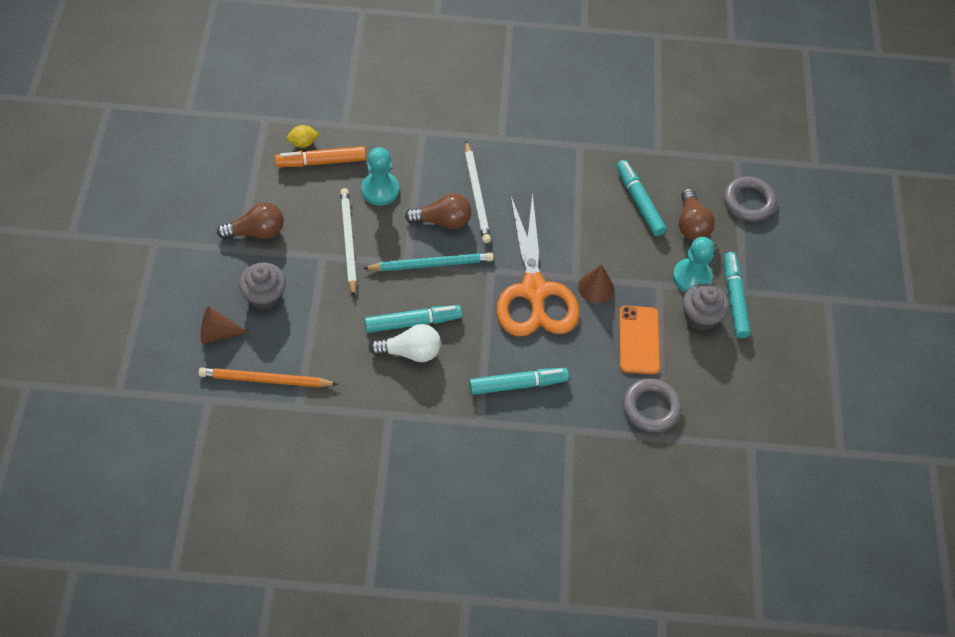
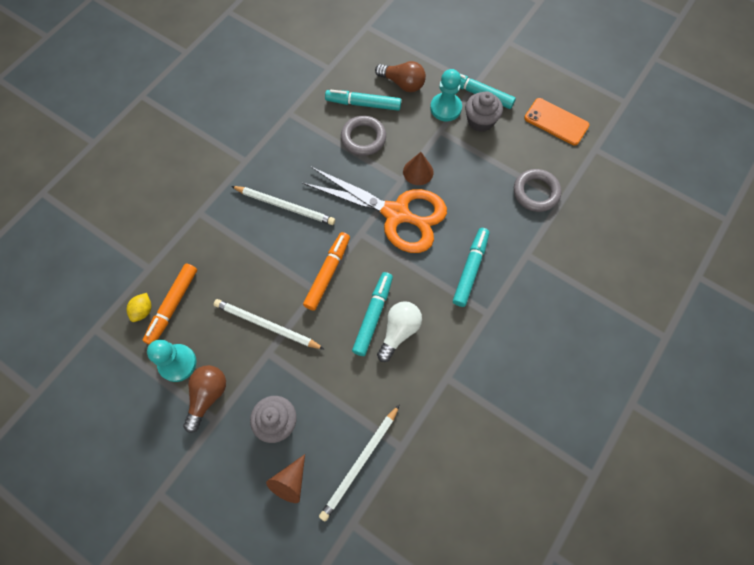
camera: 55 degrees left, 10 degrees up
orange pencil [199,367,338,387] -> white pencil [319,405,399,522]
turquoise pawn [361,147,399,205] -> turquoise pawn moved to [147,340,197,382]
turquoise pencil [363,253,494,271] -> orange marker [303,232,350,311]
brown light bulb [405,193,472,229] -> none
orange phone [619,306,660,374] -> orange phone moved to [524,98,589,145]
grey ring [724,177,777,222] -> grey ring moved to [341,116,386,156]

